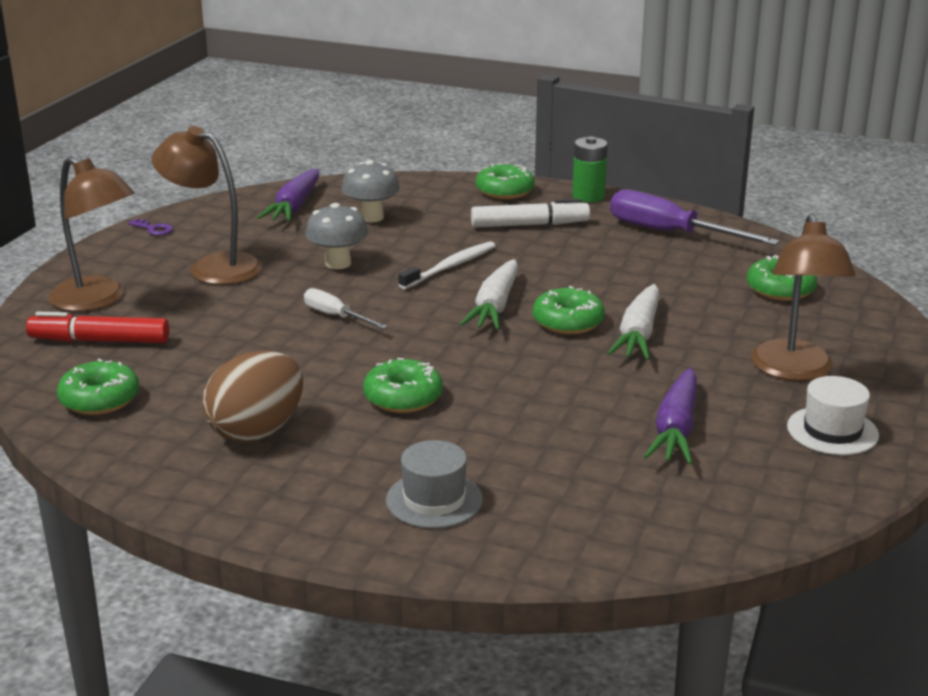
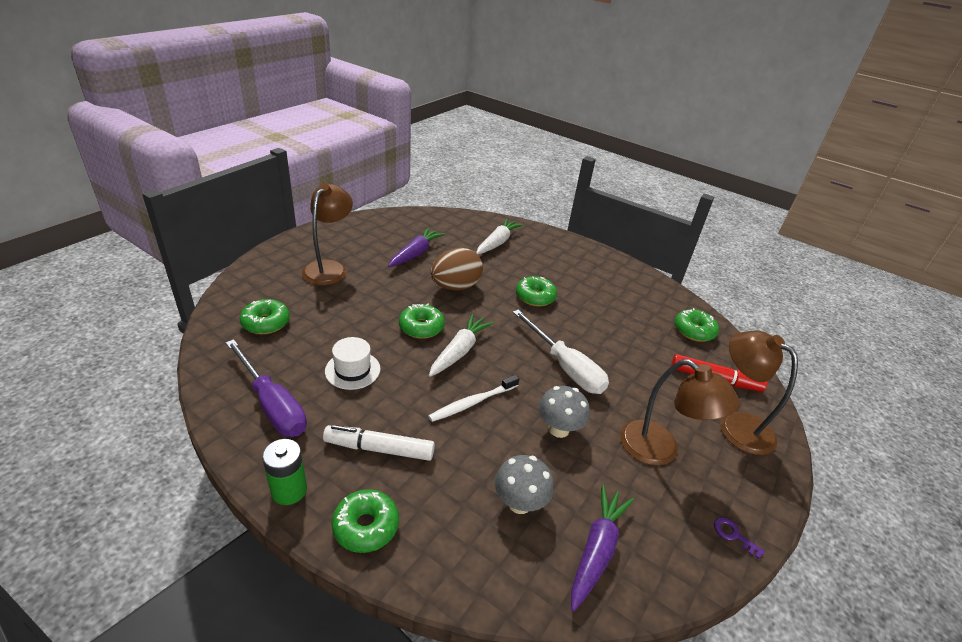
camera: 170 degrees left, 10 degrees up
brown egg [202,350,303,442] -> brown egg moved to [431,248,483,291]
white screwdriver [304,288,388,329] -> white screwdriver [513,310,609,394], size x1.85
grey hat [386,440,483,528] -> none
white carrot [607,284,660,360] -> white carrot moved to [476,219,523,254]
white hat [787,376,879,455] -> white hat moved to [325,337,381,390]

